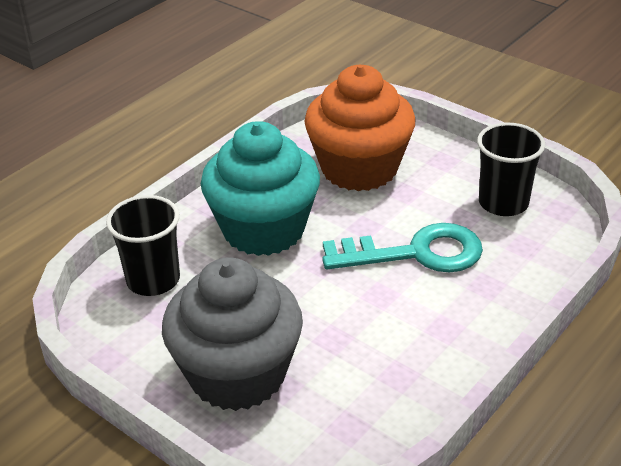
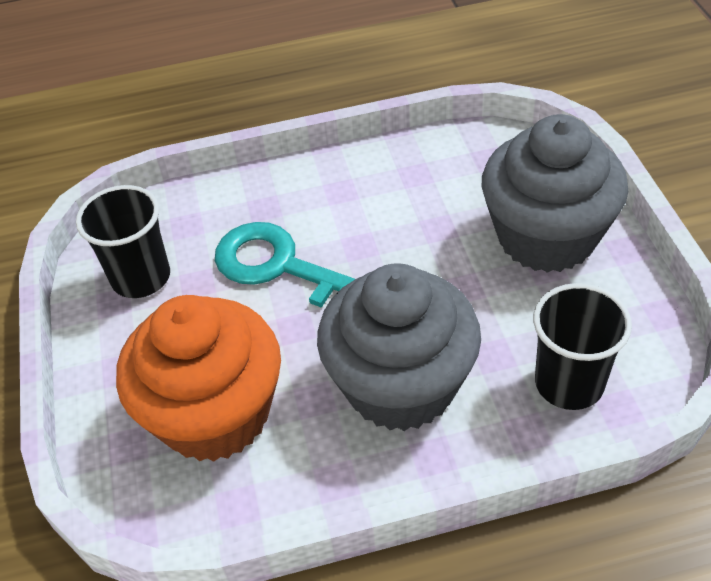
camera: 140 degrees left, 10 degrees up
turquoise cupcake [201,121,320,256] -> grey cupcake [317,263,481,431]

